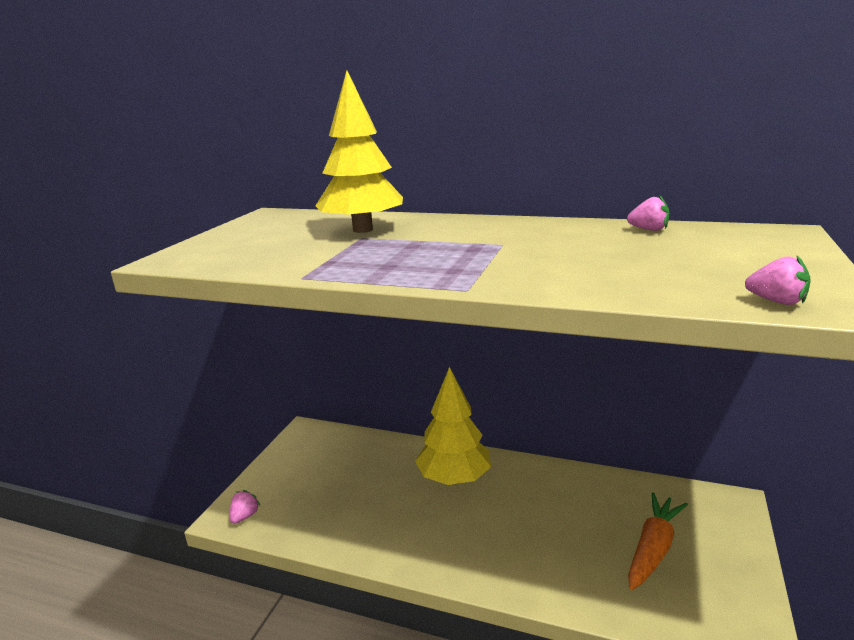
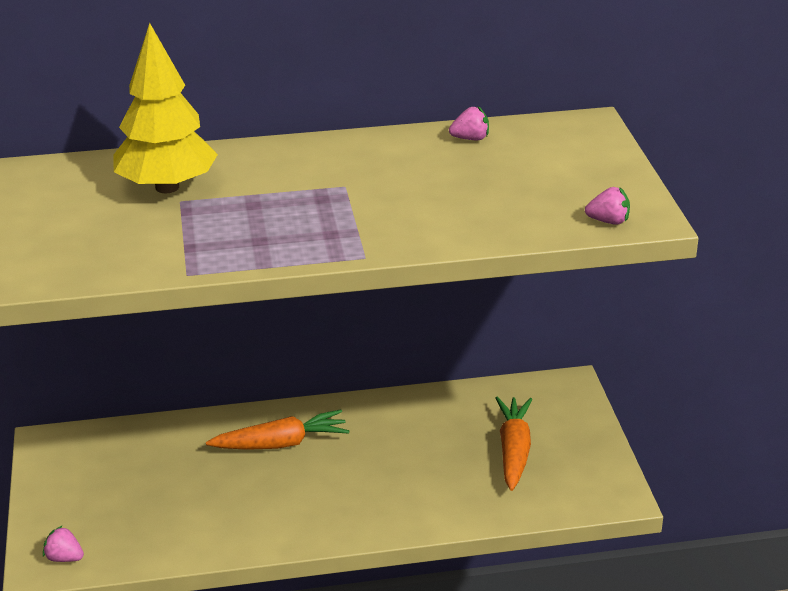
camera: 30 degrees left, 10 degrees up
pink strawberry [230,490,261,524] -> pink strawberry turned 60 degrees counterclockwise [43,526,84,562]
yellow tree [415,367,491,485] -> orange carrot [206,409,349,450]

